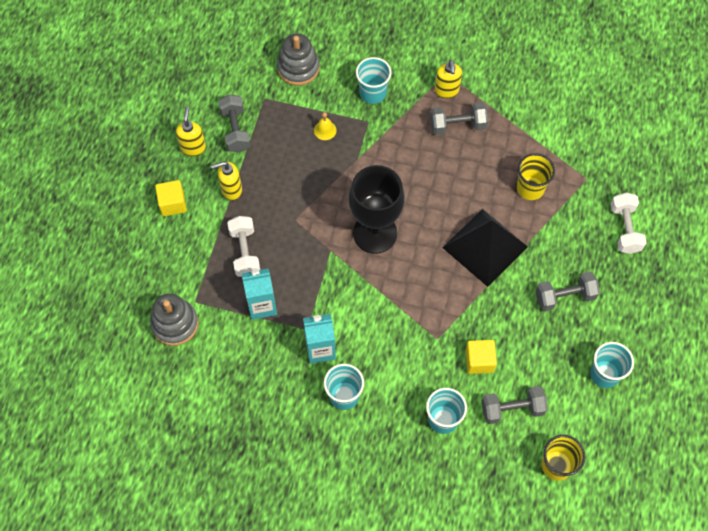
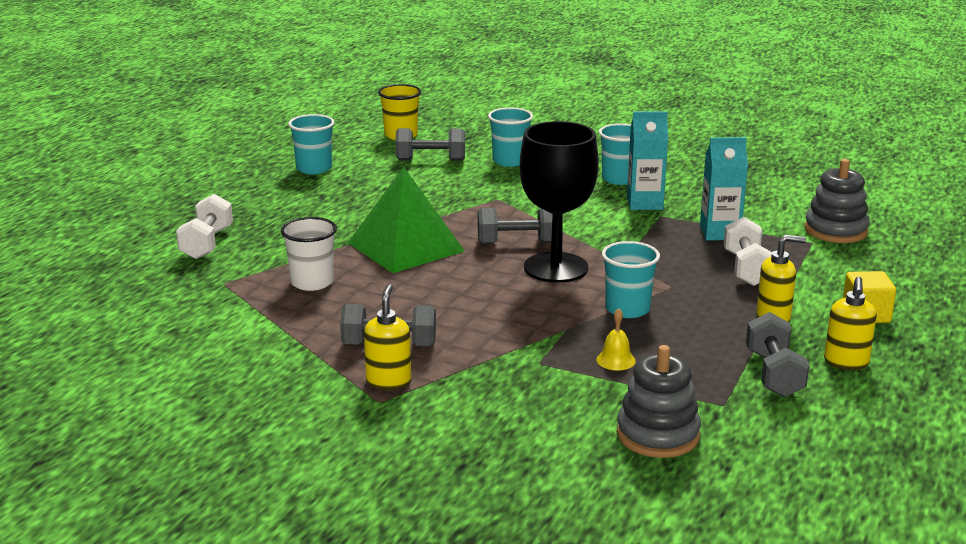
camera: 170 degrees left, 40 degrees down
turquoise cup [356,57,391,104] -> turquoise cup moved to [602,241,660,318]
black pyramid [442,209,528,287] -> green pyramid [348,167,465,273]
yellow cube [465,340,497,374] -> none
yellow cup [517,153,555,200] -> white cup [281,217,337,291]
grey dumbbell [535,272,600,311] -> grey dumbbell moved to [478,208,553,244]

